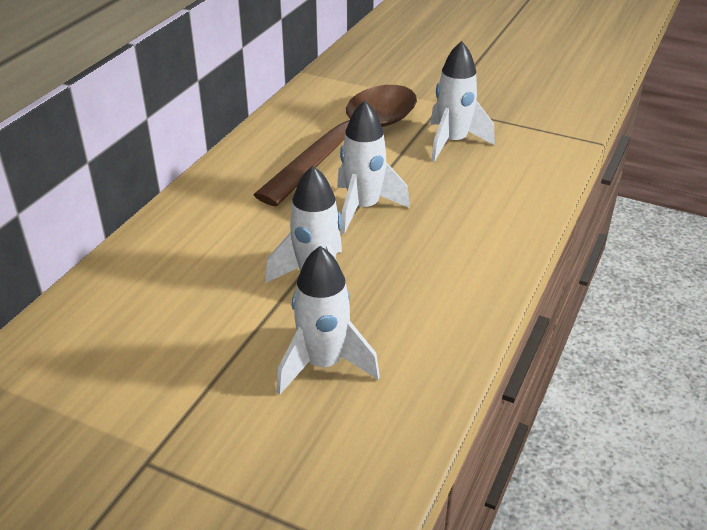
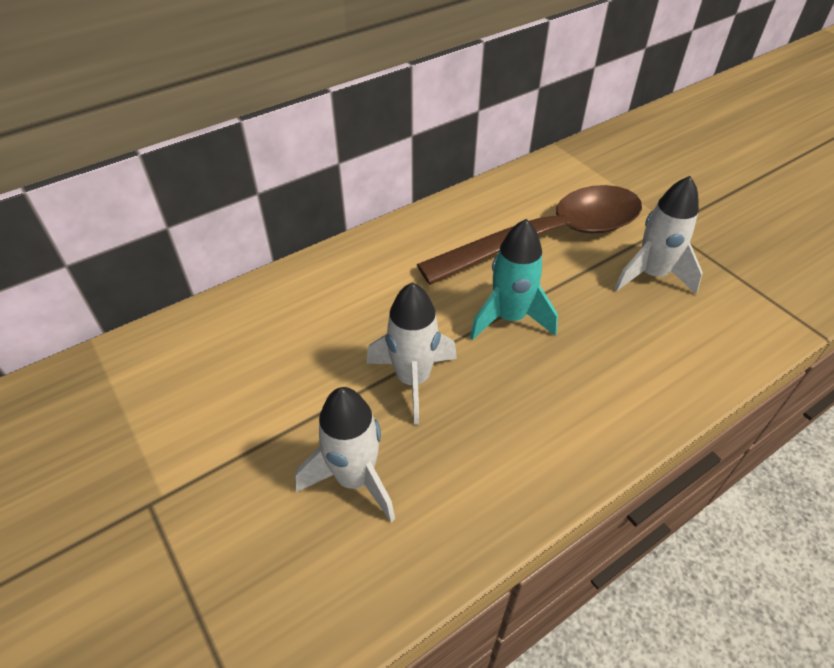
camera: 30 degrees right, 10 degrees up
white rocket [337,100,410,234] -> turquoise rocket [470,219,558,340]

